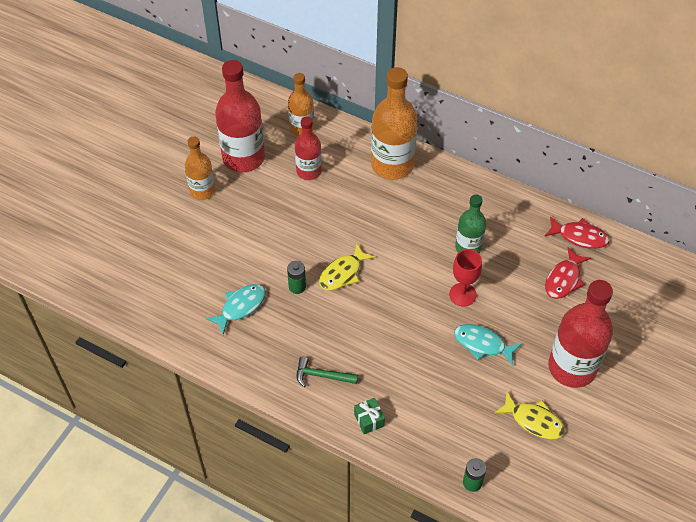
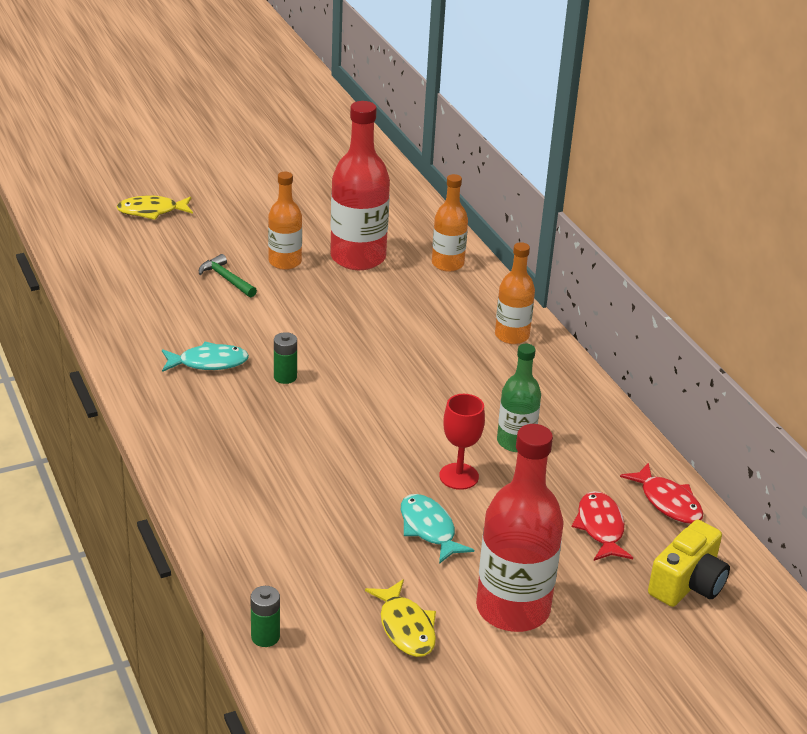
camera: 35 degrees right, 20 degrees down
red bottle [295,116,322,180] -> none
green hammer [297,357,358,387] -> green hammer moved to [199,254,257,297]
yellow fish [319,244,376,290] -> yellow fish moved to [117,196,193,220]
green gift [354,398,385,434] -> none
orange bottle [371,67,418,180] -> orange bottle [495,242,535,344], size x0.59
red fish [545,247,591,299] -> red fish turned 105 degrees clockwise [572,491,633,561]
none -> yellow camera [648,520,730,607]

